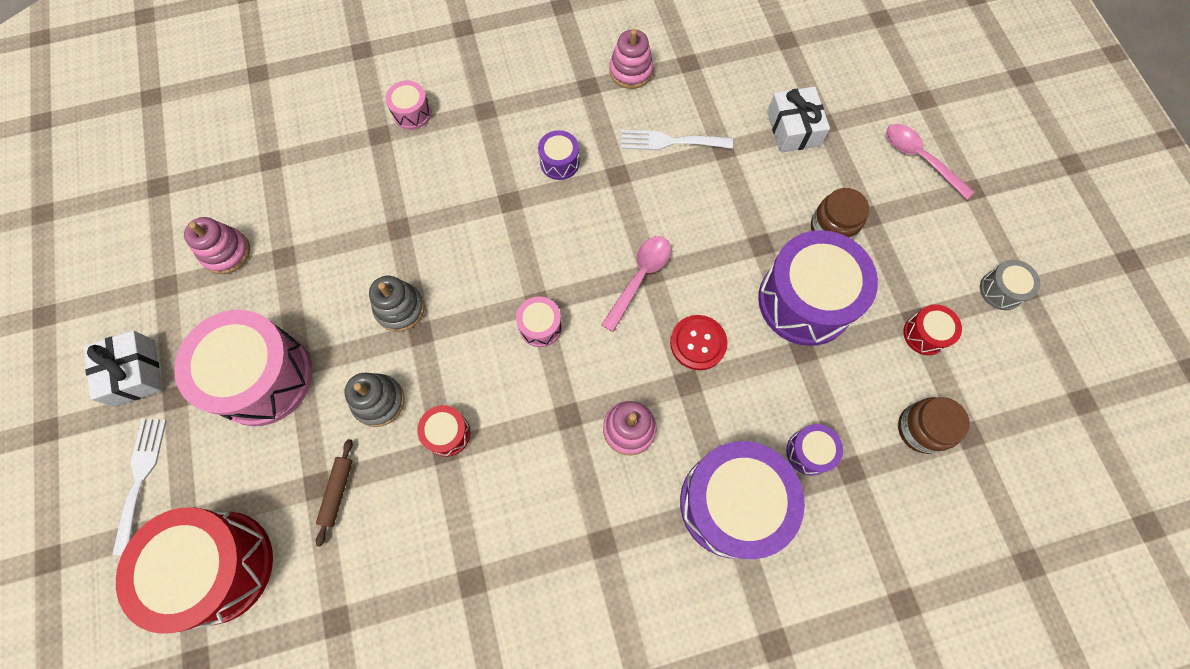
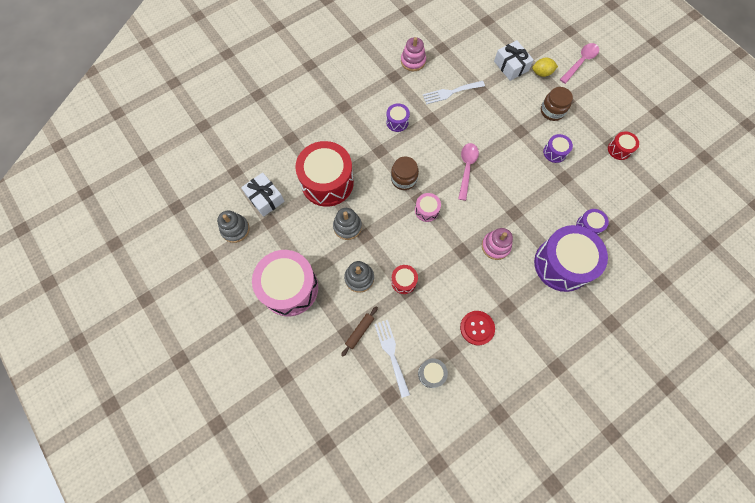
camera: 20 degrees left, 0 degrees up
white gift [84,330,162,407] -> white gift moved to [241,172,285,217]
white fork [112,419,167,555] -> white fork moved to [374,320,410,398]
red drum [116,507,273,634] -> red drum moved to [295,141,354,207]
pink stacking toy [184,217,250,274] -> grey stacking toy [217,210,250,243]
brown rolling pin [316,439,353,547] -> brown rolling pin turned 45 degrees clockwise [341,306,378,356]
pink drum [385,81,431,130] -> none
red button [670,315,728,370] -> red button moved to [460,311,495,345]
purple drum [758,230,878,346] -> purple drum [543,134,573,163], size x0.45
pink spoon [886,124,975,200] -> pink spoon turned 105 degrees clockwise [560,43,599,84]
brown jar [898,397,970,454] -> brown jar moved to [391,156,419,190]
grey drum [980,260,1041,310] -> grey drum moved to [418,358,448,388]
none -> yellow lemon [532,57,558,77]

